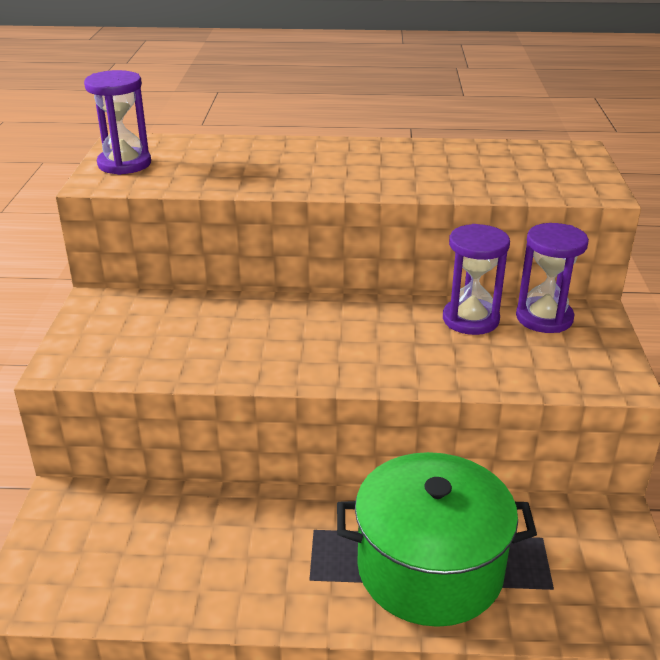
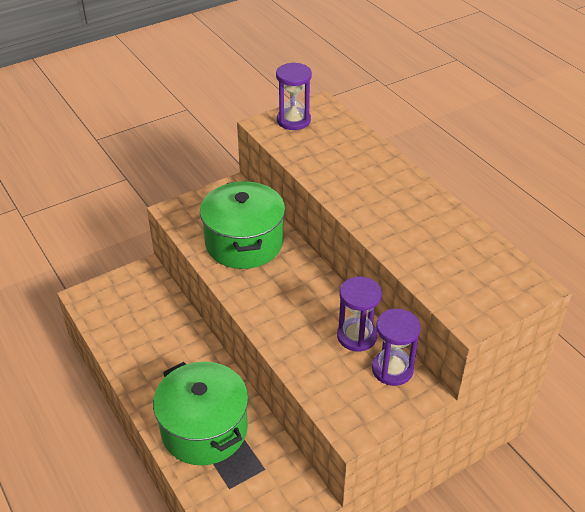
camera: 55 degrees right, 10 degrees up
none -> green pot [200,181,285,269]

